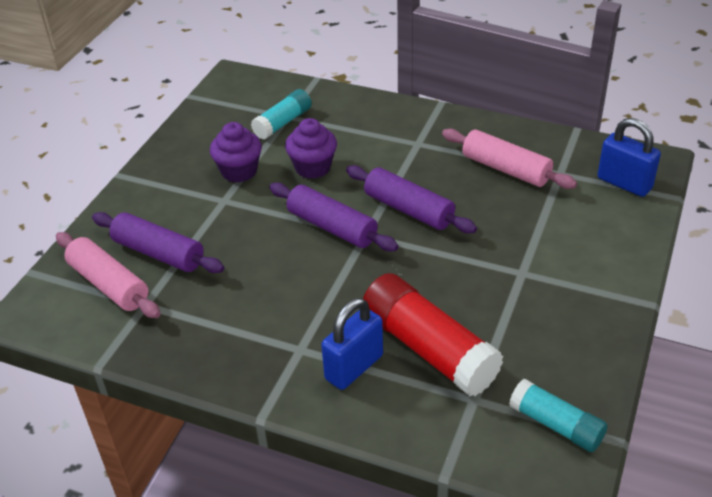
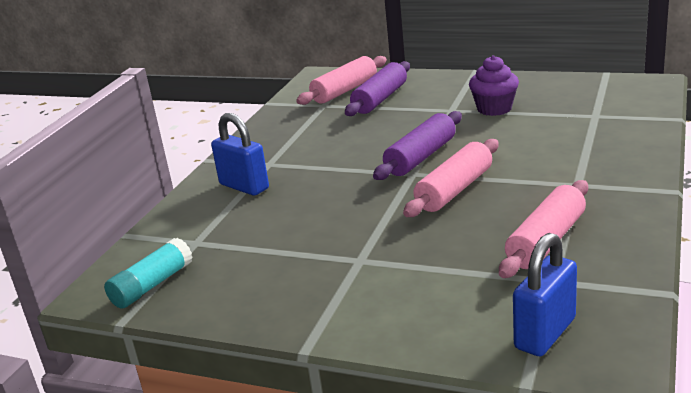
camera: 90 degrees right, 15 degrees down
turquoise glue stick [251,89,312,140] -> none
purple cupcake [285,118,337,179] -> none
purple rolling pin [346,165,477,233] -> pink rolling pin [403,139,499,217]
red glue stick [363,273,503,396] -> none

